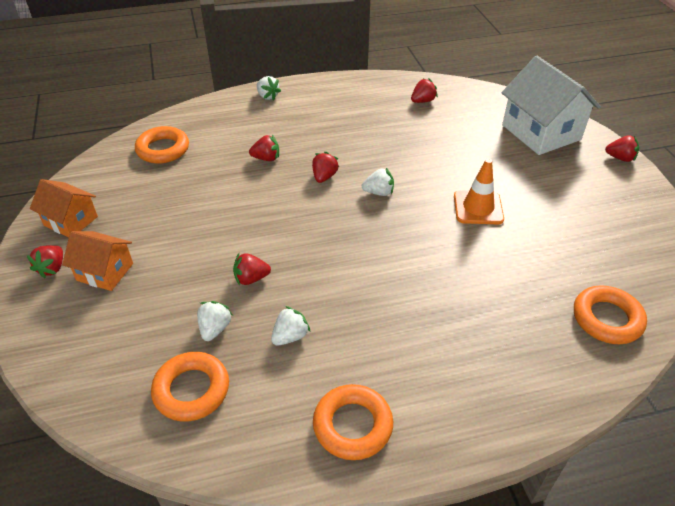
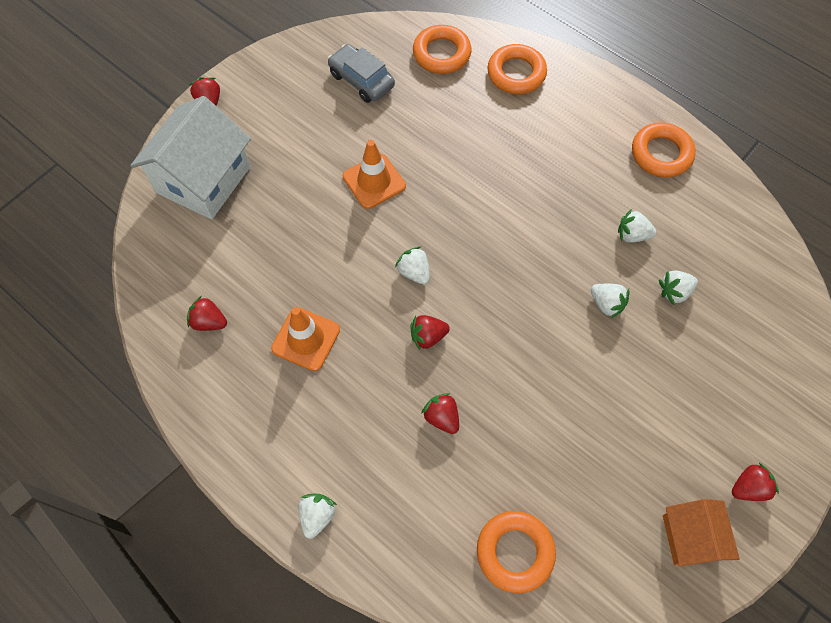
camera: 125 degrees left, 20 degrees up
orange house [62,231,133,291] -> none
orange ring [151,352,229,422] -> orange ring moved to [487,44,547,94]
red strawberry [233,253,271,285] -> white strawberry [591,284,629,319]
none -> orange traffic cone [271,307,340,371]
none -> grey car [328,44,395,103]

